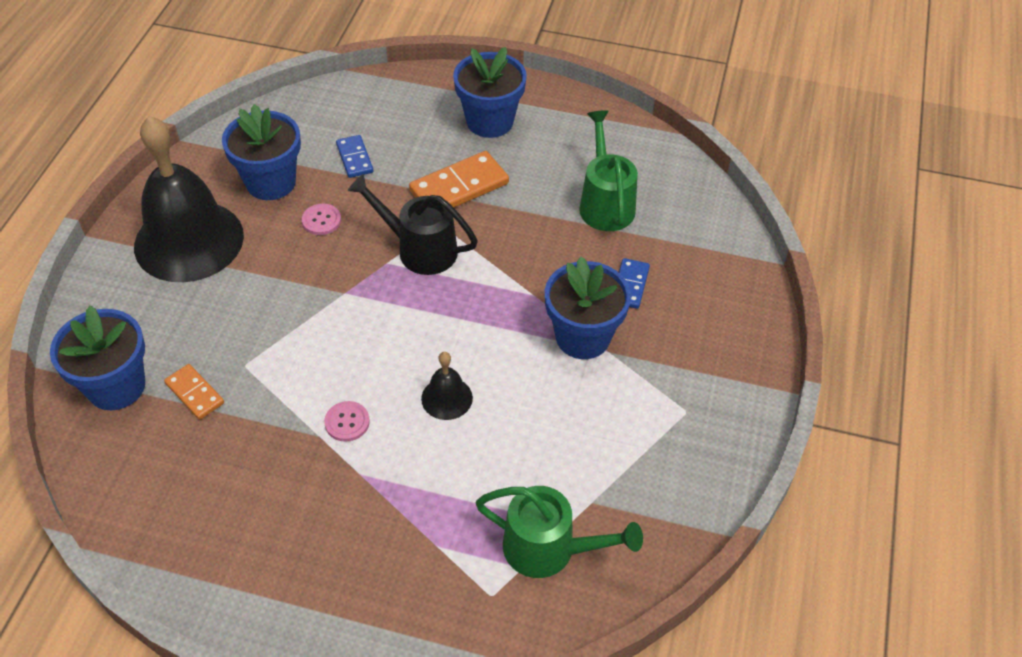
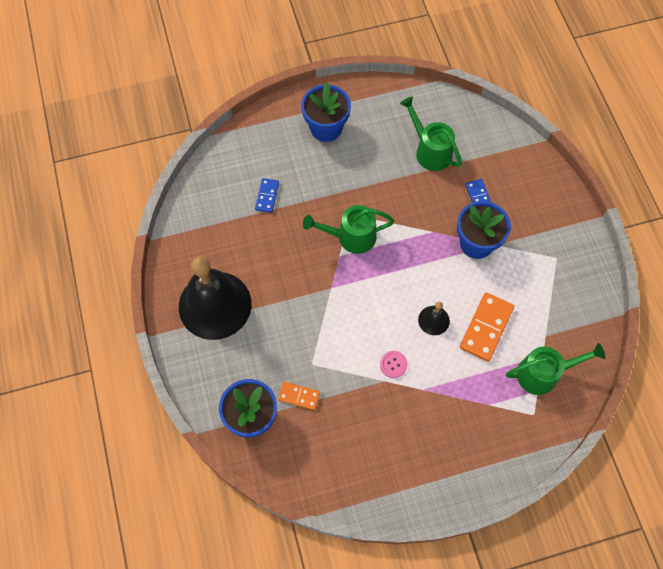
camera: 30 degrees left, 15 degrees up
blue flower pot [222,104,301,200] -> none
pink button [302,204,341,235] -> none
blue domino [336,135,373,178] -> blue domino turned 60 degrees clockwise [255,178,279,213]
black watering can [348,174,478,275] -> green watering can [303,205,394,254]
orange domino [409,151,509,207] -> orange domino moved to [460,293,514,362]

